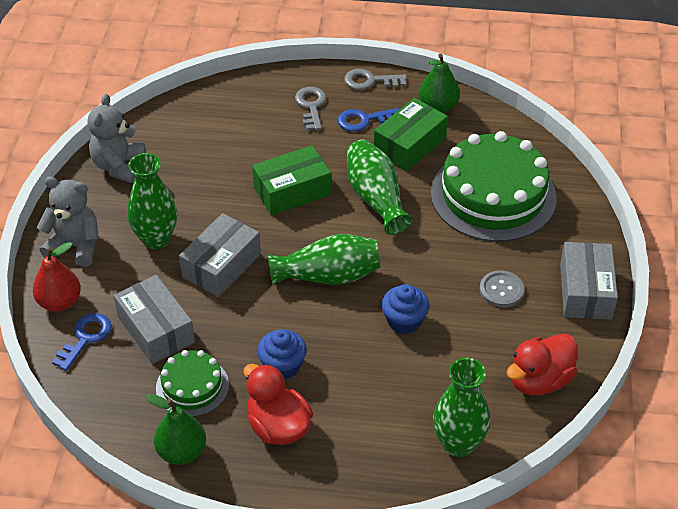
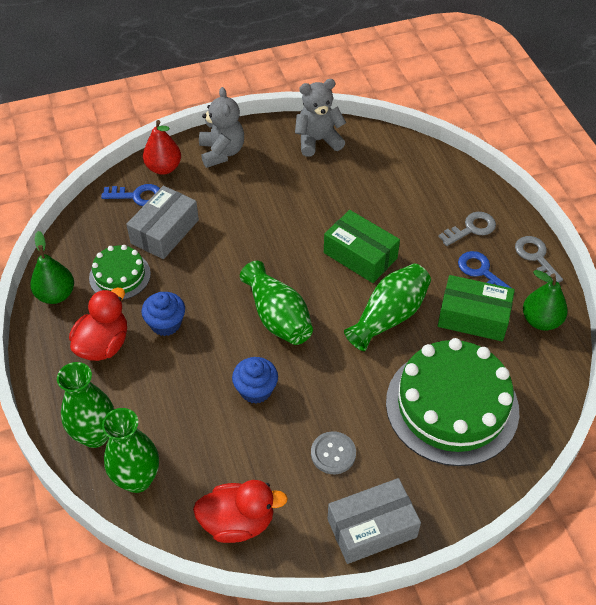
camera: 65 degrees right, 5 degrees up
green vase [127,153,177,249] -> green vase moved to [57,362,114,448]
grey box [179,213,261,297] -> none
red duck [506,334,578,396] -> red duck turned 150 degrees clockwise [193,480,288,543]

